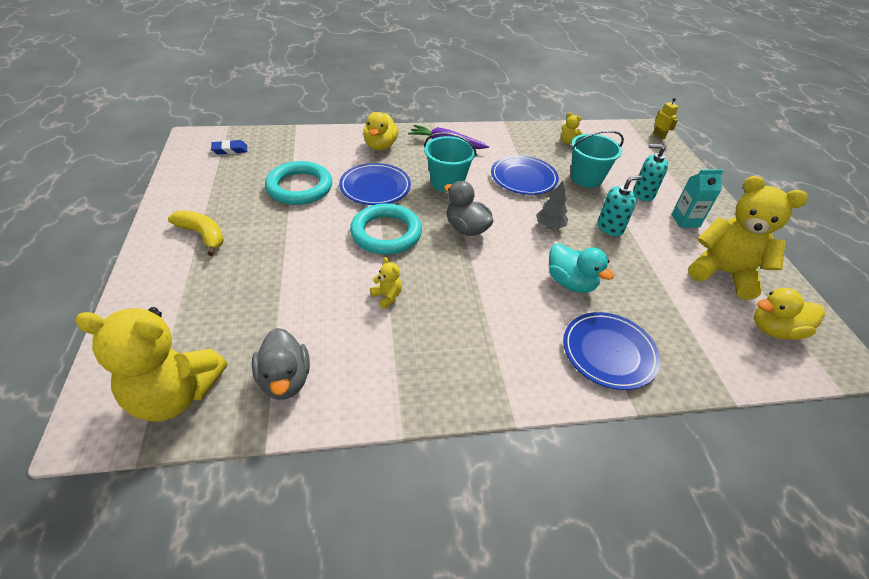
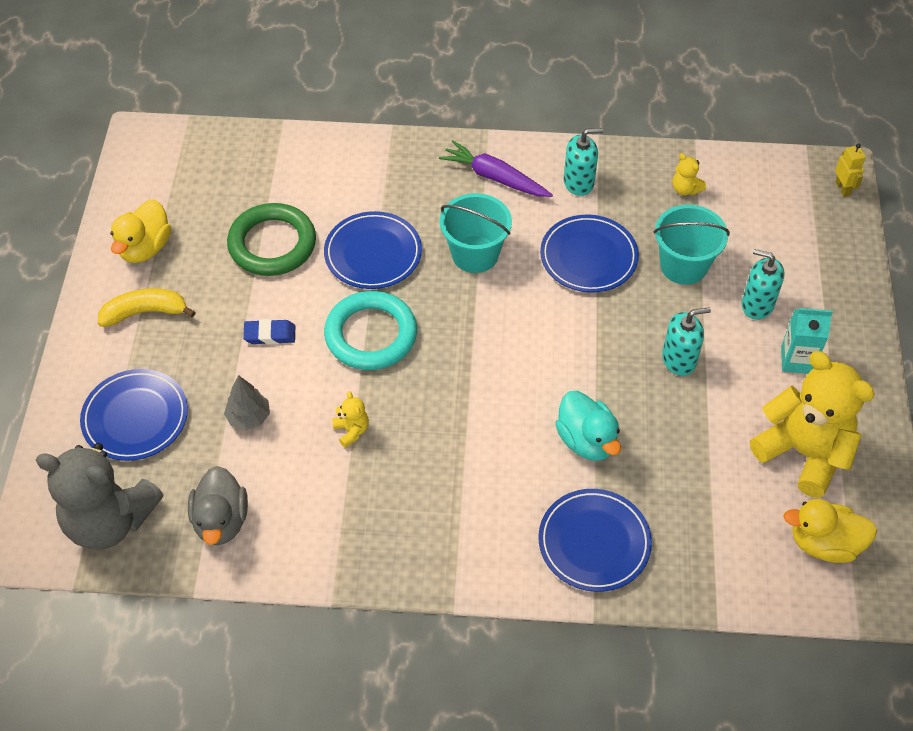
camera: 15 degrees right, 10 degrees up
yellow teddy bear [75,307,227,422] -> grey teddy bear [36,443,164,550]
yellow banana [168,210,224,256] -> yellow banana turned 60 degrees counterclockwise [98,288,196,327]
blue eraser [211,140,247,155] -> blue eraser moved to [243,319,295,345]
turquoise ring [265,161,332,205] -> green ring [227,203,316,276]
yellow duck [363,112,399,150] -> yellow duck moved to [110,200,171,263]
grey duck [444,181,494,236] -> none
grey tree [536,181,568,229] -> grey tree moved to [224,375,270,430]
none -> blue plate [80,369,188,461]
none -> turquoise soap dispenser [564,128,603,196]

